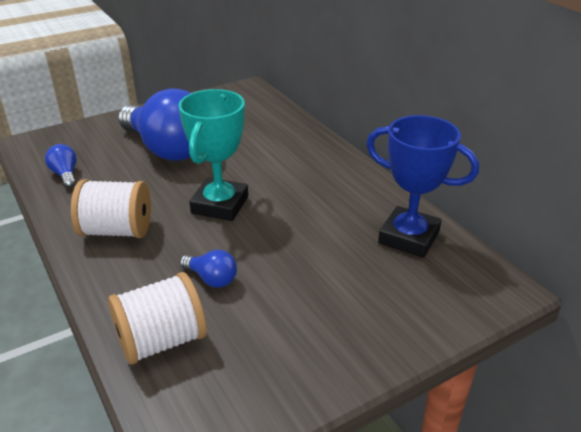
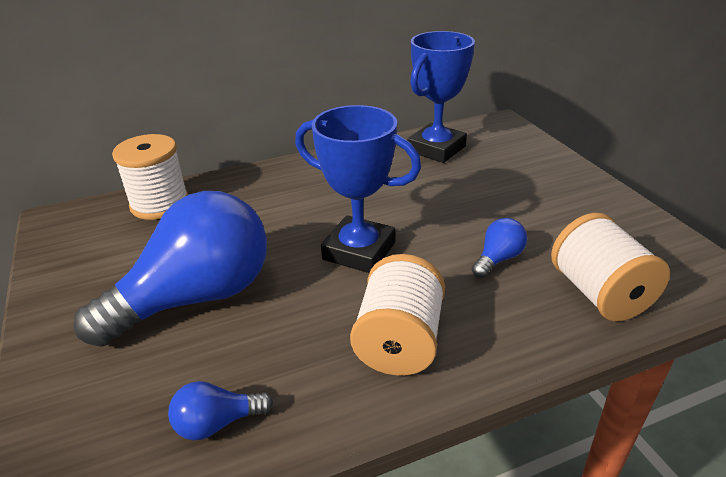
camera: 80 degrees left, 0 degrees up
turquoise trophy [178,89,248,221] -> blue trophy [295,105,421,273]
none -> white spool [112,134,188,220]

